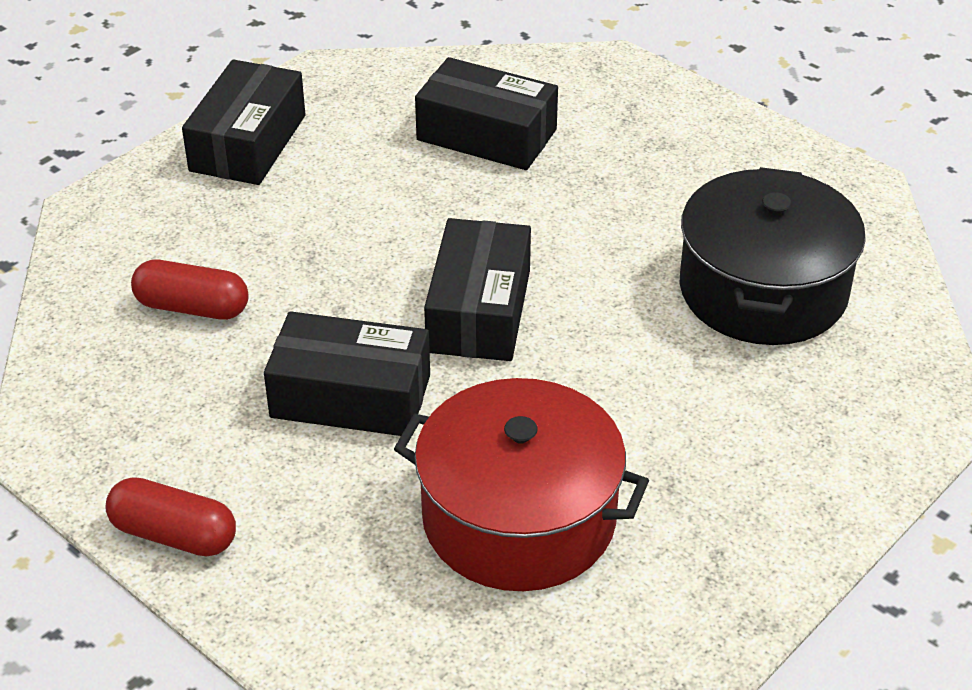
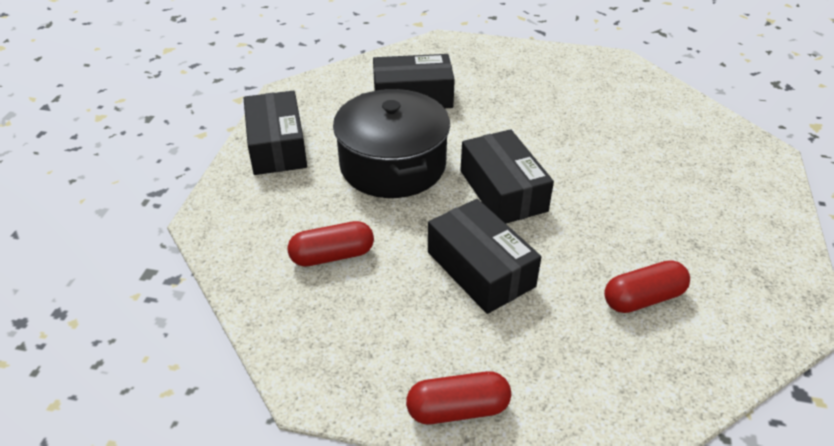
camera: 30 degrees left, 0 degrees up
black box [264,311,430,436] -> black box turned 75 degrees clockwise [428,199,541,314]
red pot [394,378,649,591] -> red capsule [604,260,690,313]
black pot [680,167,866,345] -> black pot moved to [333,89,450,198]

